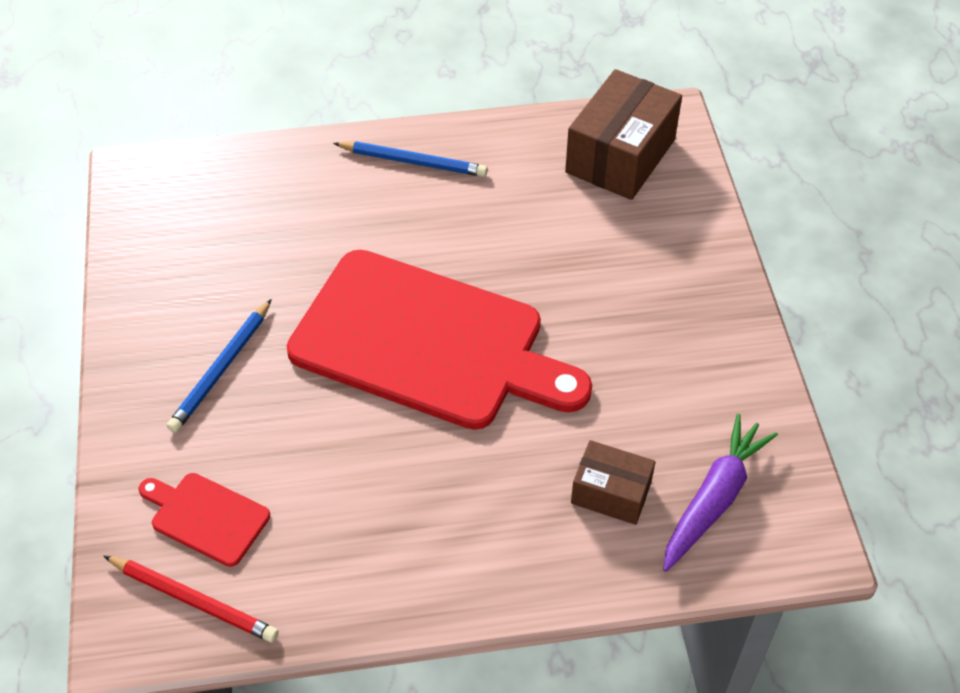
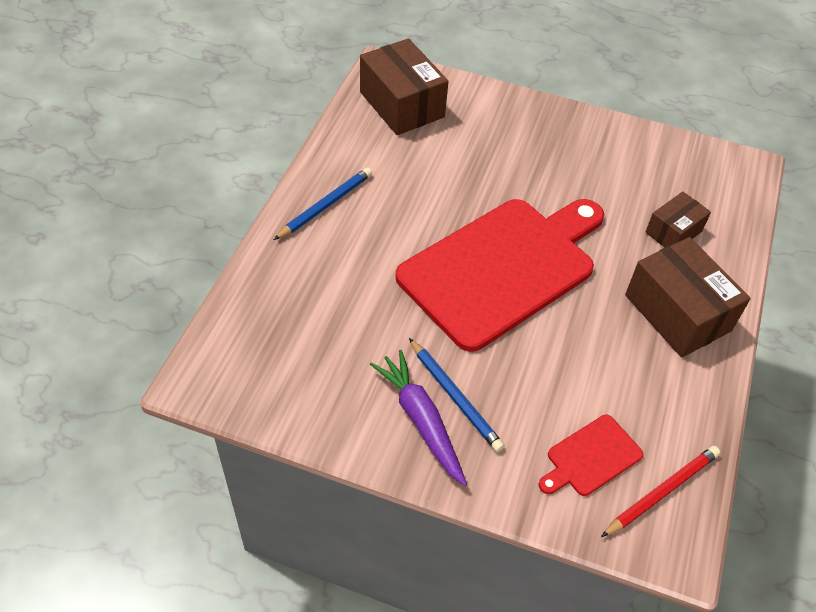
camera: 65 degrees left, 0 degrees up
purple carrot [663,414,778,572] -> purple carrot moved to [370,350,467,486]
none -> brown box [625,237,751,358]

